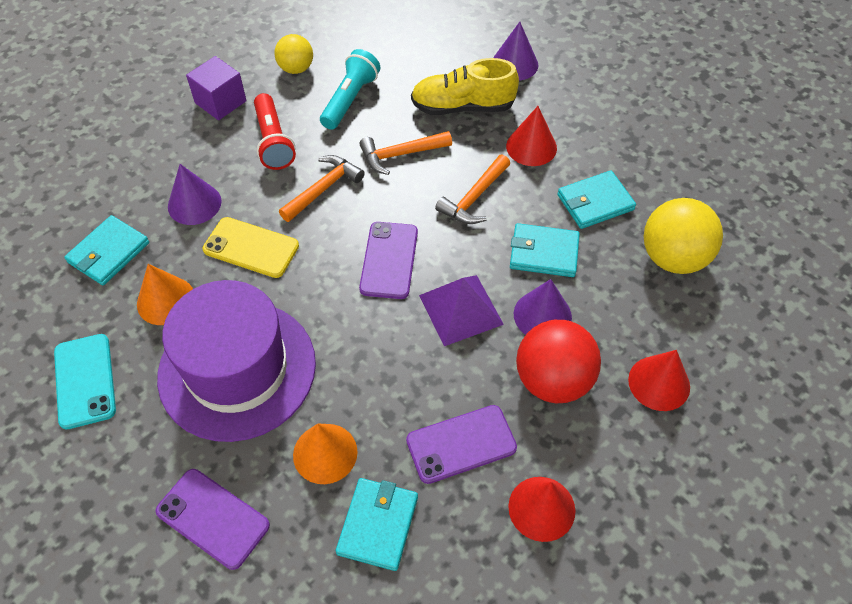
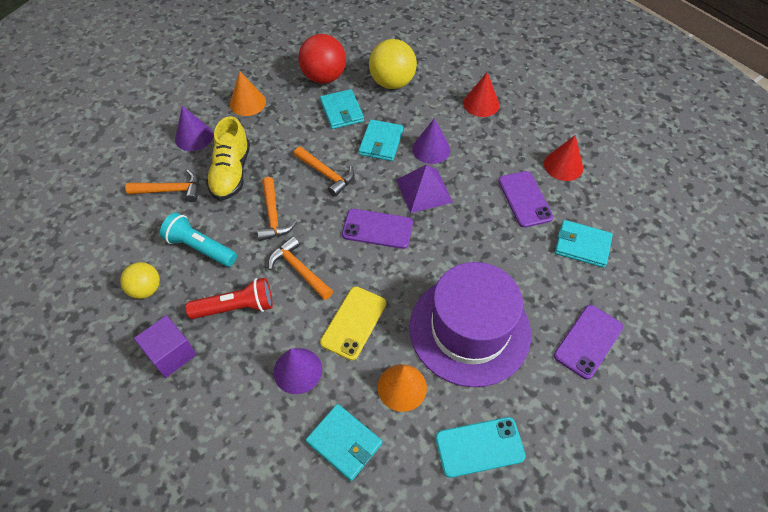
camera: 85 degrees left, 0 degrees up
orange cone [293,424,358,484] -> orange cone moved to [230,71,266,116]
red cone [506,106,557,166] -> none
red ball [516,320,601,403] -> red ball moved to [298,34,346,84]
none -> orange hammer [125,170,199,202]

